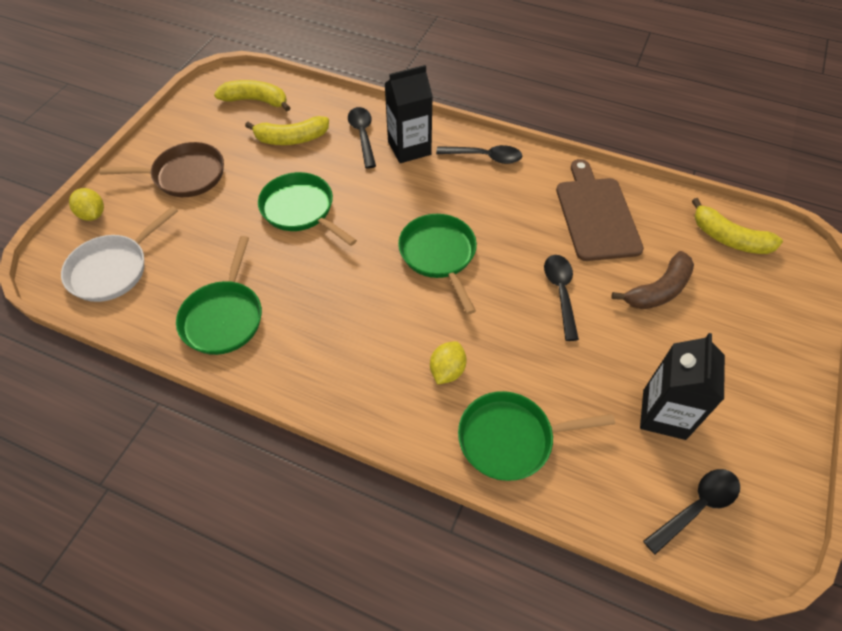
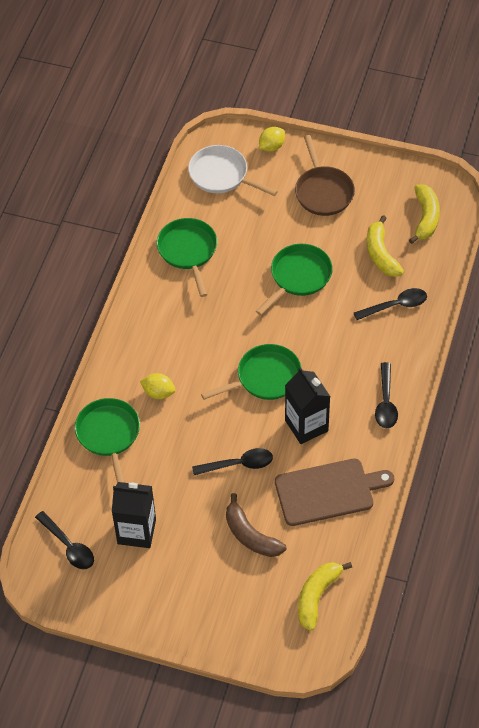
camera: 85 degrees right, 0 degrees up
green pan [176,236,262,355] -> green pan turned 75 degrees clockwise [157,218,217,297]
black carton [385,65,433,163] -> black carton moved to [285,367,330,444]

